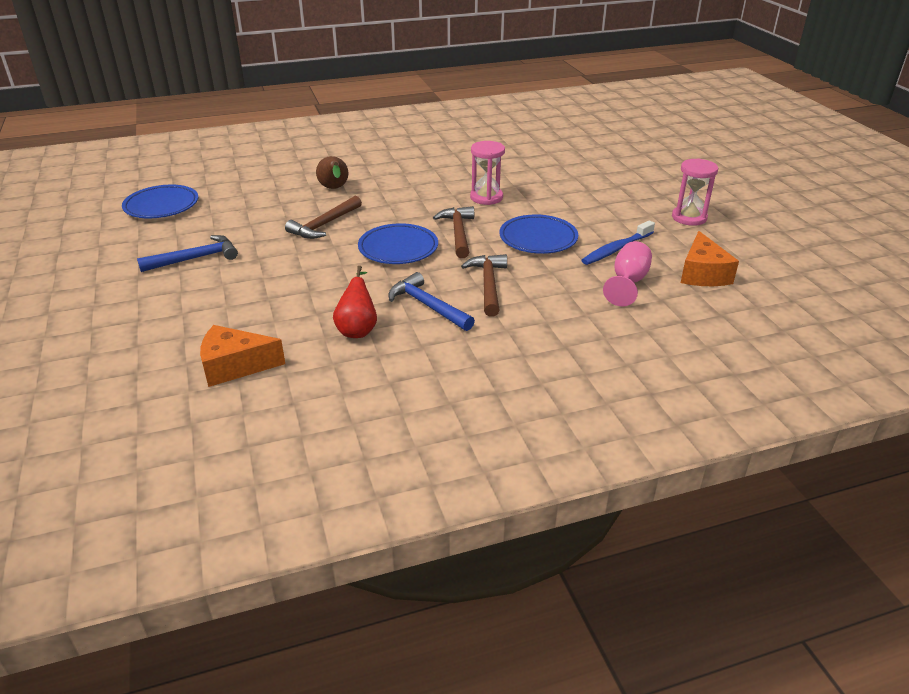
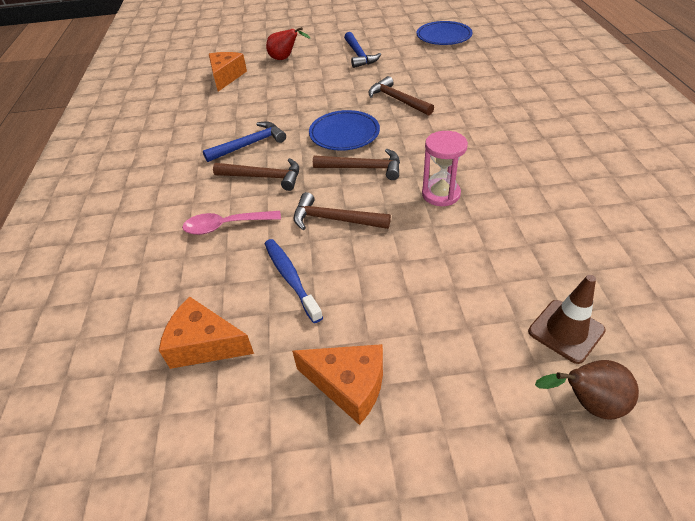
camera: 105 degrees right, 10 degrees up
brown pear [316,156,349,189] -> brown pear moved to [535,360,639,420]
red pear [333,266,377,338] -> red pear moved to [266,27,310,60]
blue plate [500,214,578,254] -> brown hammer [294,192,391,230]
pink goblet [603,241,652,306] -> none
pink hourglass [672,158,718,226] -> orange cheese [292,344,383,425]
none -> pink spoon [182,211,281,235]
none -> brown traffic cone [528,275,606,364]

